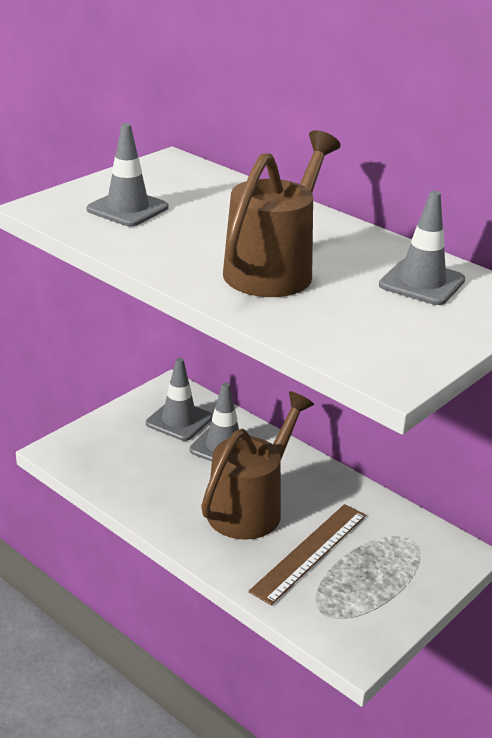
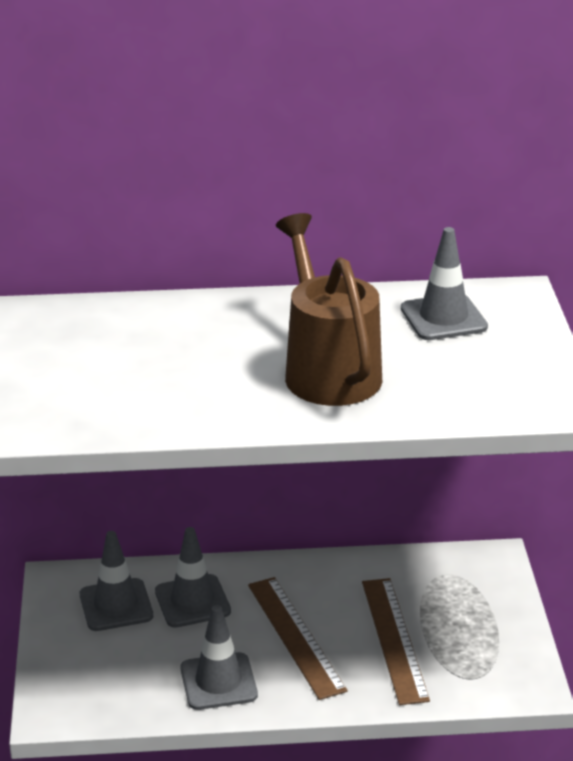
camera: 45 degrees left, 0 degrees up
grey traffic cone [87,123,169,227] -> grey traffic cone moved to [181,605,258,710]
brown watering can [201,391,314,540] -> brown ruler [248,577,348,700]

